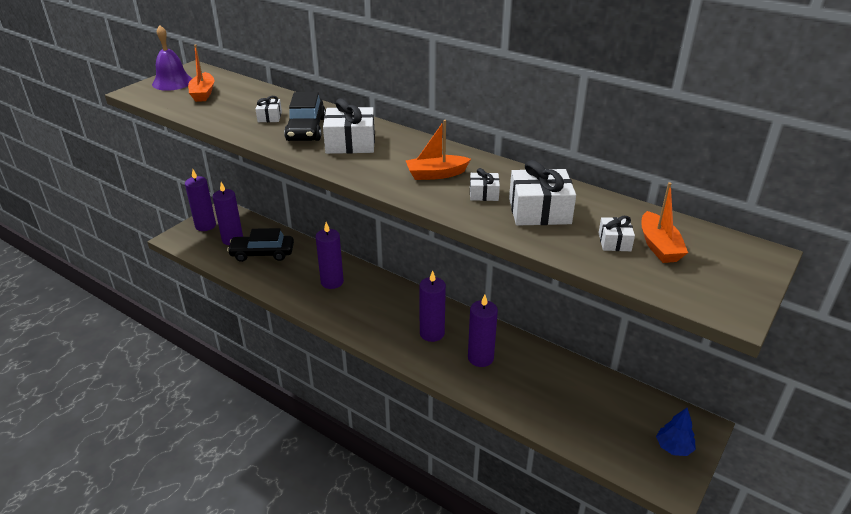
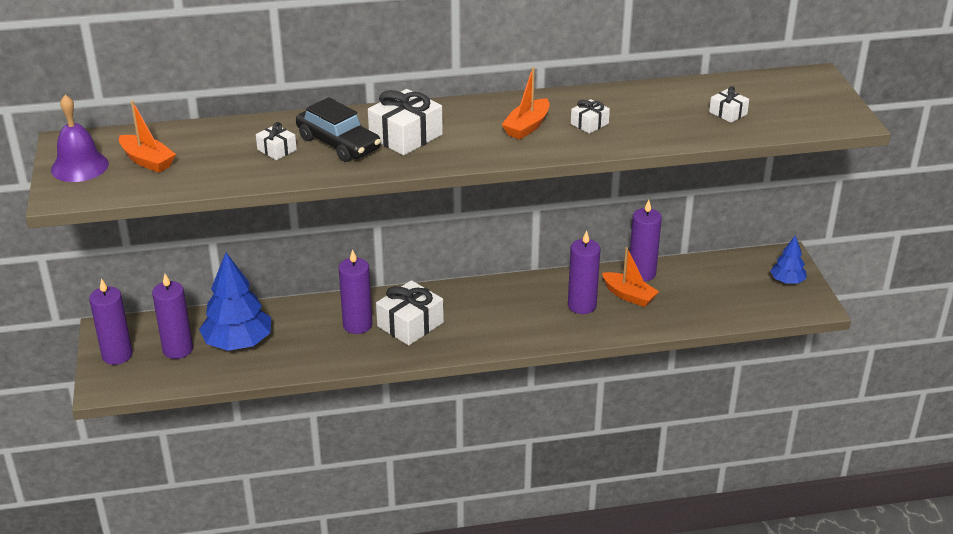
camera: 45 degrees left, 0 degrees up
black car [227,228,294,262] -> blue tree [199,253,271,351]
purple candle [419,271,446,342] -> purple candle moved to [630,200,662,281]
white gift [509,160,576,226] -> white gift moved to [376,280,444,346]
orange boat [641,182,688,263] -> orange boat moved to [602,247,659,307]

